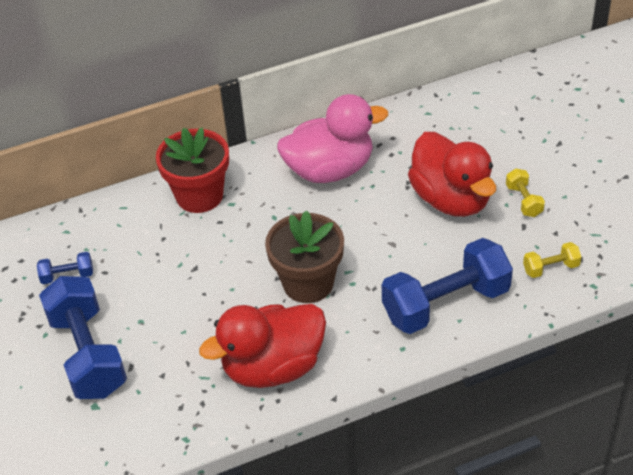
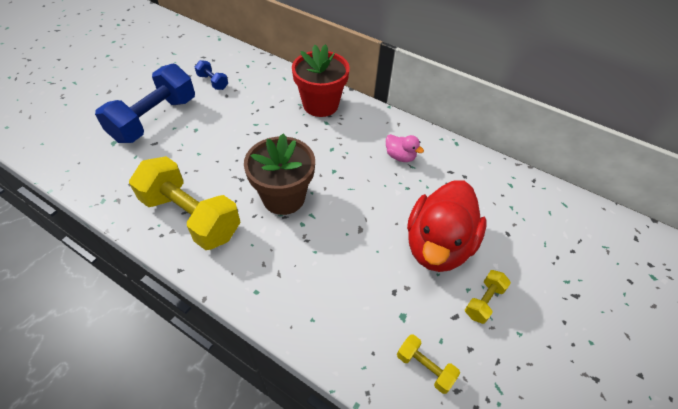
camera: 50 degrees right, 5 degrees up
red duck [199,304,326,388] -> yellow dumbbell [129,156,241,250]
pink duck [277,94,388,183] -> pink duck [386,134,424,162], size x0.43
blue dumbbell [382,238,513,334] -> none

